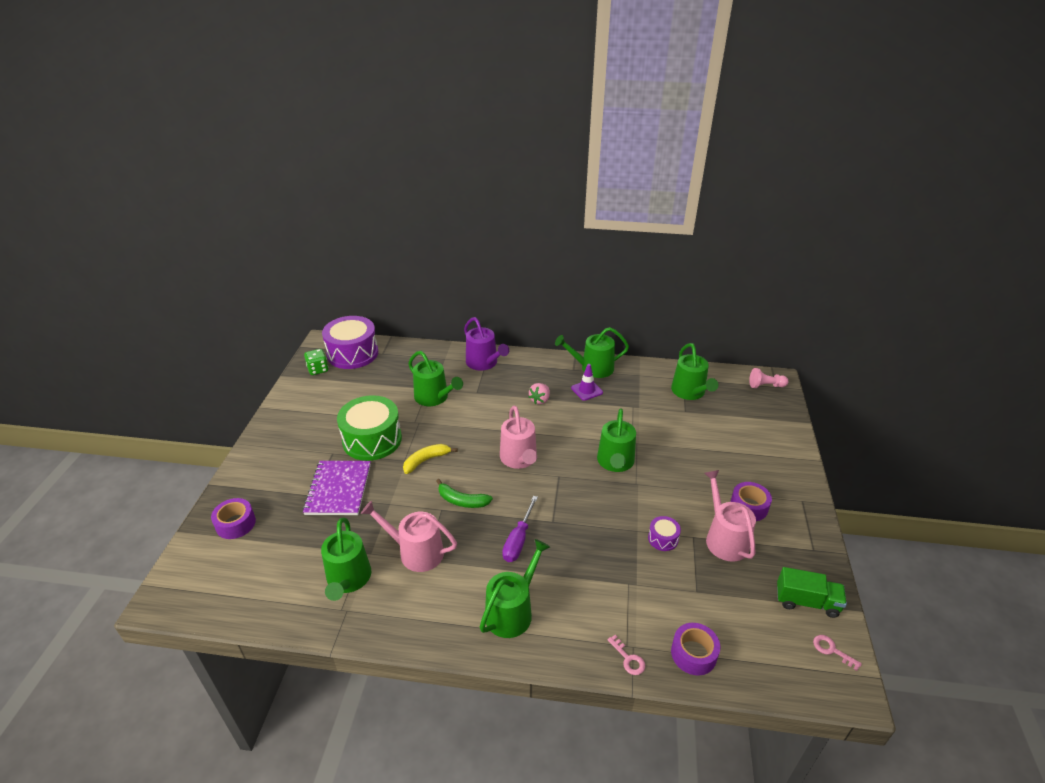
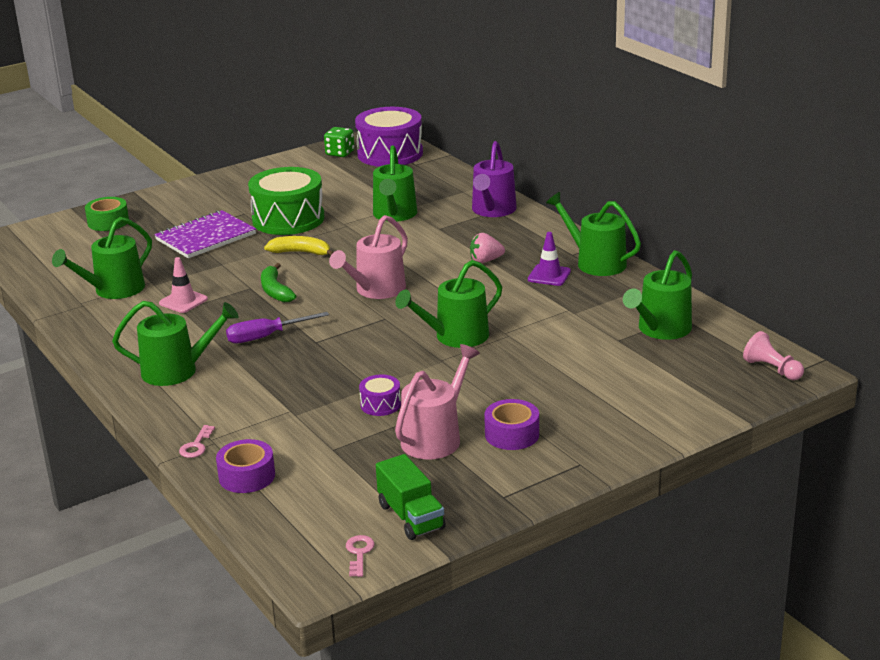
camera: 50 degrees right, 10 degrees down
purple tape [211,498,256,539] -> green tape [85,197,129,231]
pink watering can [361,501,457,572] -> pink traffic cone [159,257,208,313]

